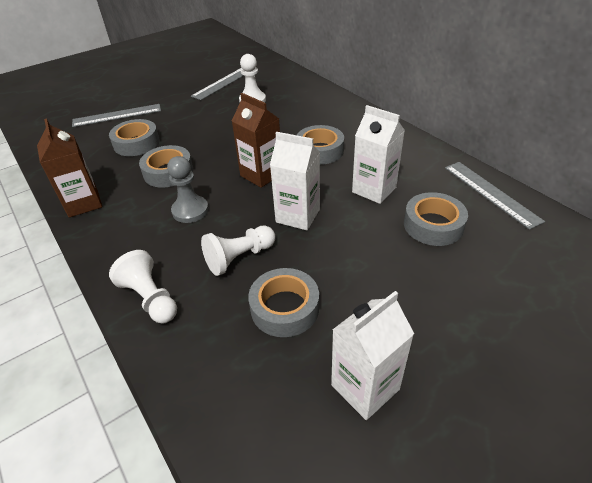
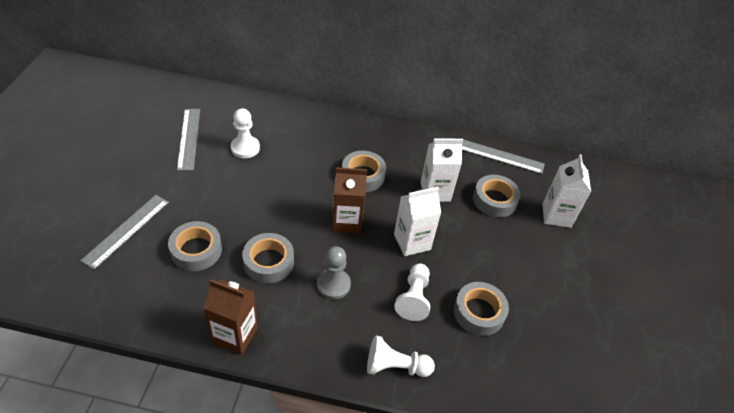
camera: 50 degrees left, 5 degrees up
white carton [331,291,414,420] -> white carton moved to [543,154,591,228]

